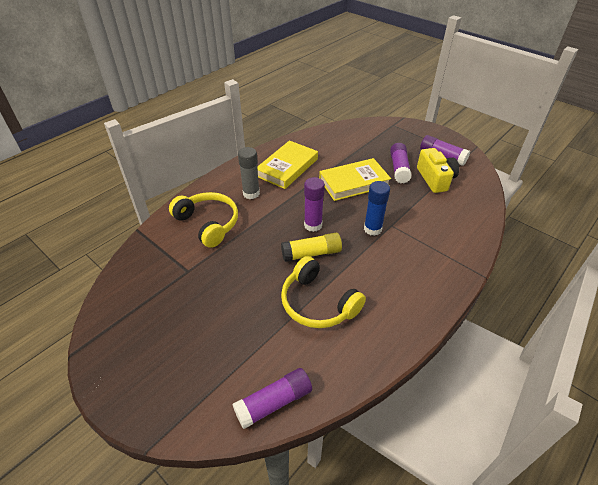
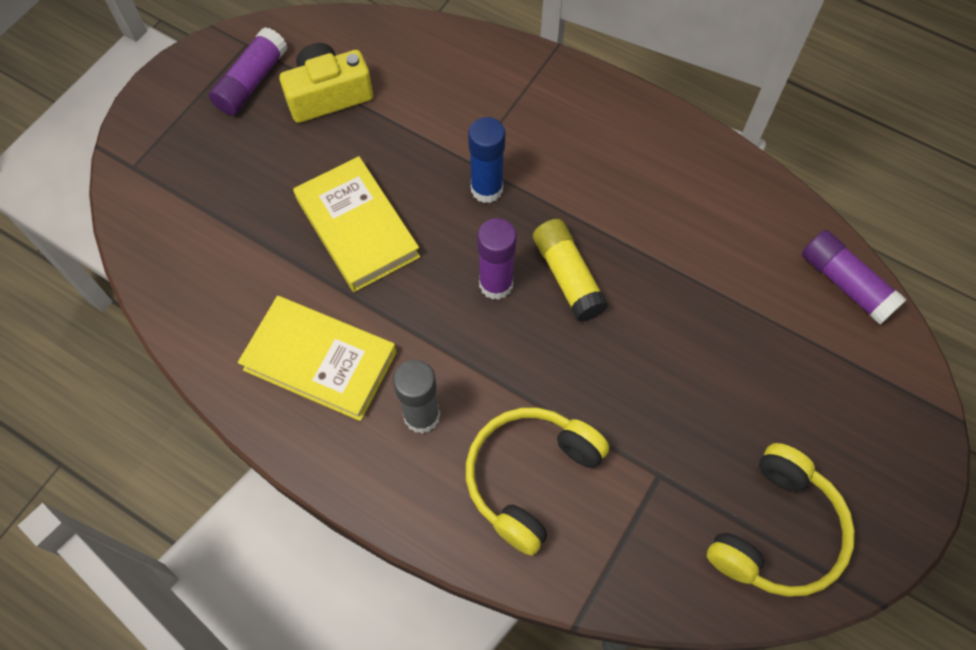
camera: 100 degrees left, 20 degrees up
yellow headphones [281,256,366,328] -> yellow headphones moved to [707,443,855,597]
purple glue stick [390,143,412,183] -> none

